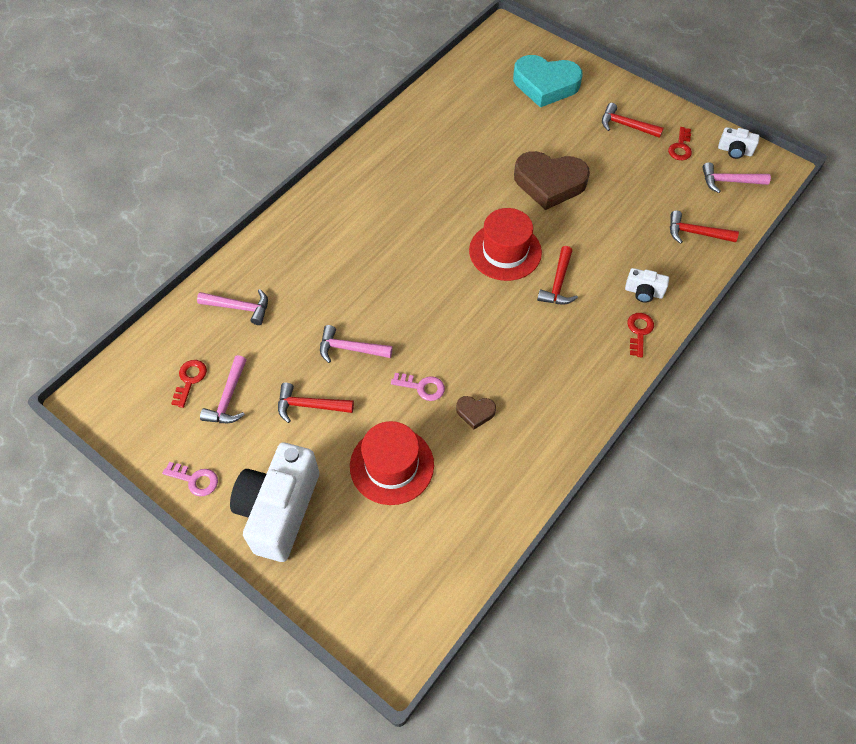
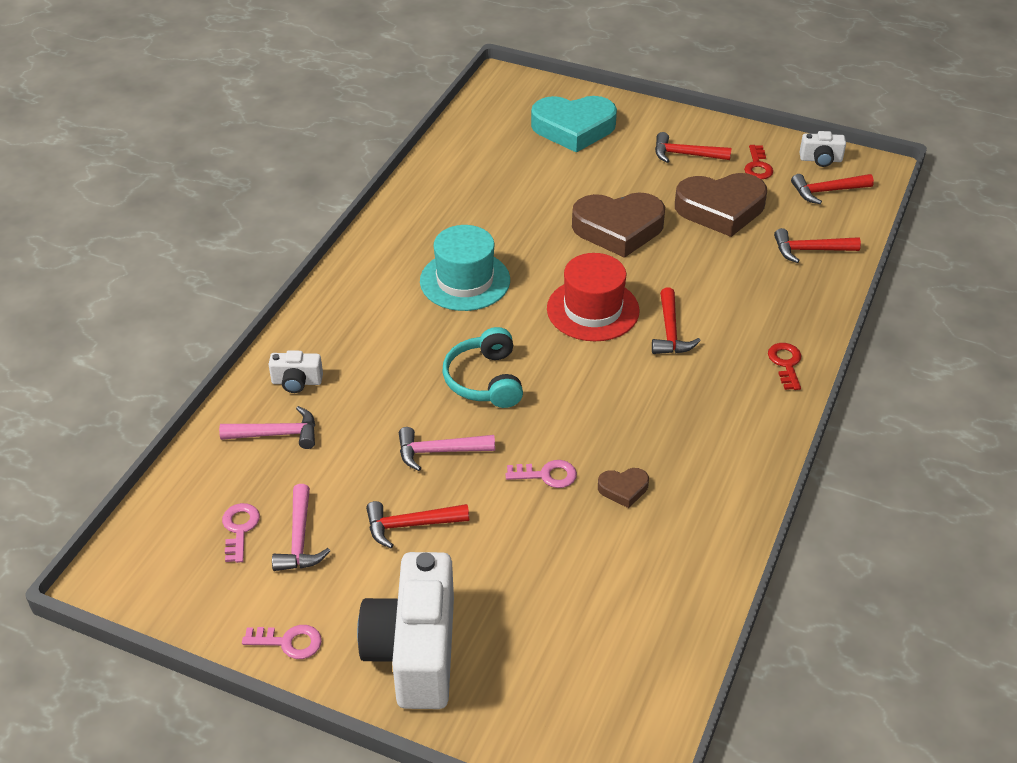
camera: 15 degrees left, 15 degrees down
red key [171,360,207,408] -> pink key [222,503,260,563]
red hat [350,421,434,505] -> none
white camera [625,268,669,303] -> white camera moved to [268,350,323,393]
pink hammer [702,162,771,193] -> red hammer [791,174,874,204]
none -> turquoise hat [420,225,510,311]
none -> turquoise headphones [443,327,523,408]
none -> brown heart [675,173,767,237]

